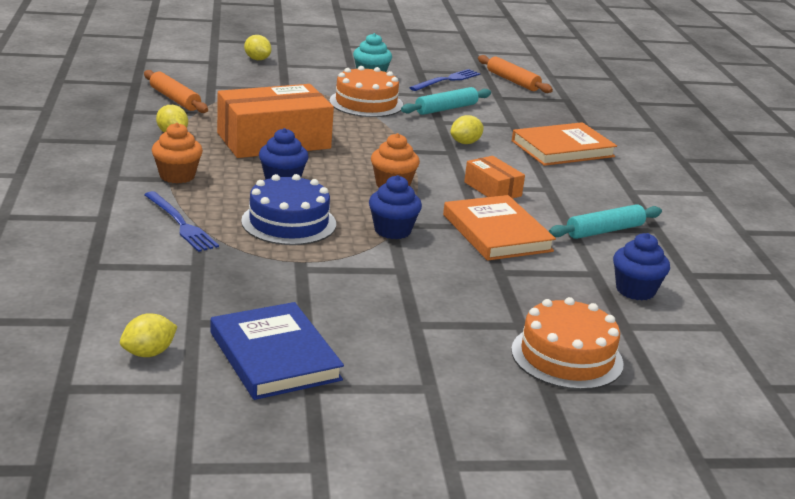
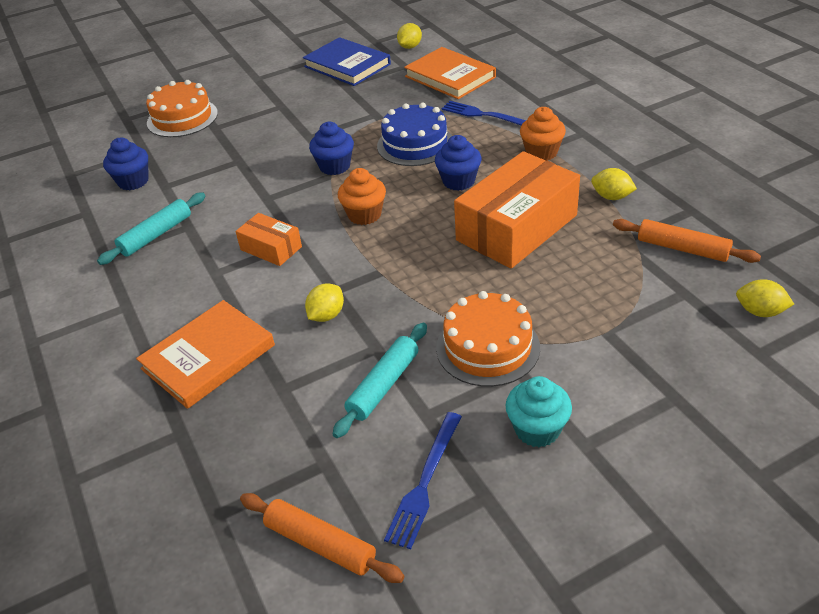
camera: 165 degrees right, 15 degrees up
yellow lemon [244,35,271,60] -> yellow lemon moved to [736,279,794,317]
orange book [443,195,556,261] -> orange book moved to [404,47,496,99]

